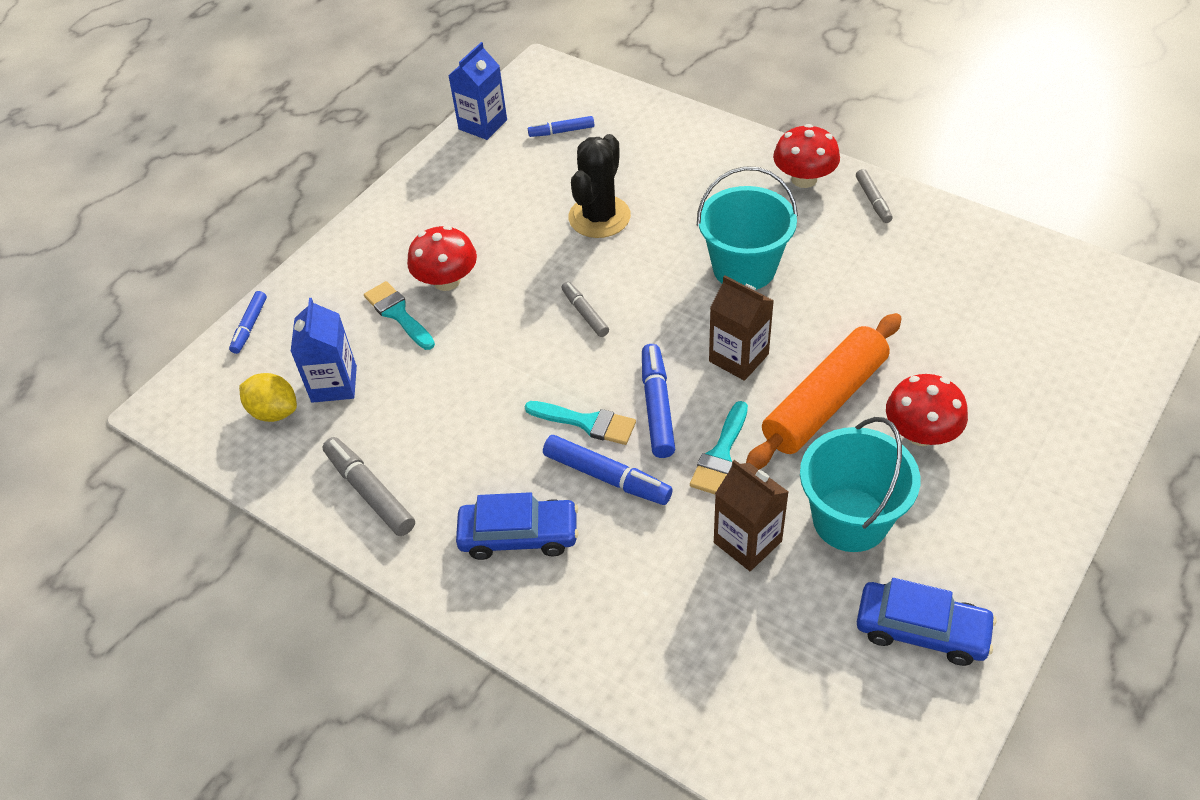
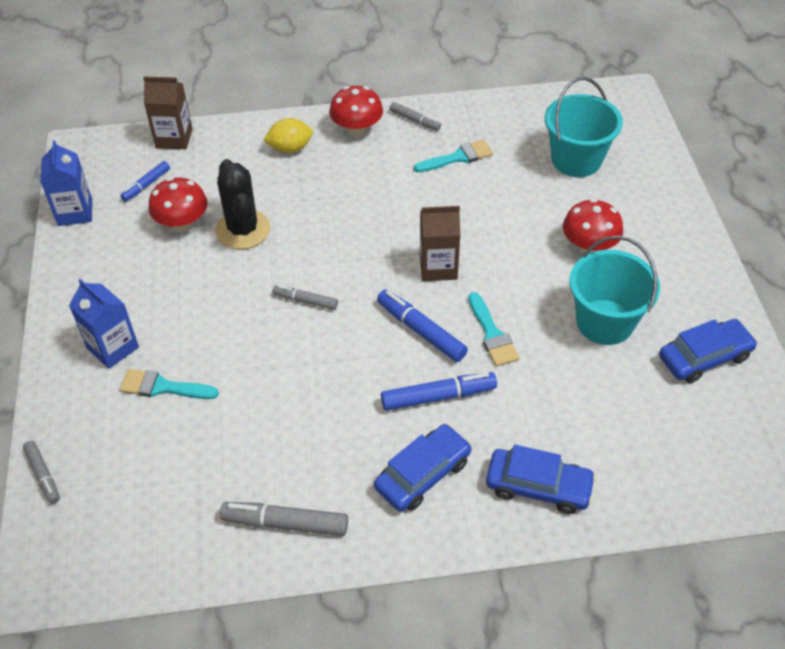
camera: 45 degrees left, 0 degrees up
blue marker [229,291,267,354] -> grey marker [23,441,60,504]
yellow lemon [239,373,297,422] -> yellow lemon moved to [263,118,313,153]
blue carton [291,298,357,403] -> blue carton moved to [69,279,139,369]
red mushroom [407,226,477,291] -> red mushroom moved to [149,177,208,232]
turquoise brush [525,401,636,445] -> turquoise brush moved to [414,140,493,172]
turquoise bucket [697,166,798,290] -> turquoise bucket moved to [545,77,623,177]
brown carton [714,460,788,571] -> brown carton moved to [143,76,192,149]
orange rolling pin [746,313,902,469] -> none
none -> blue car [486,445,596,514]

